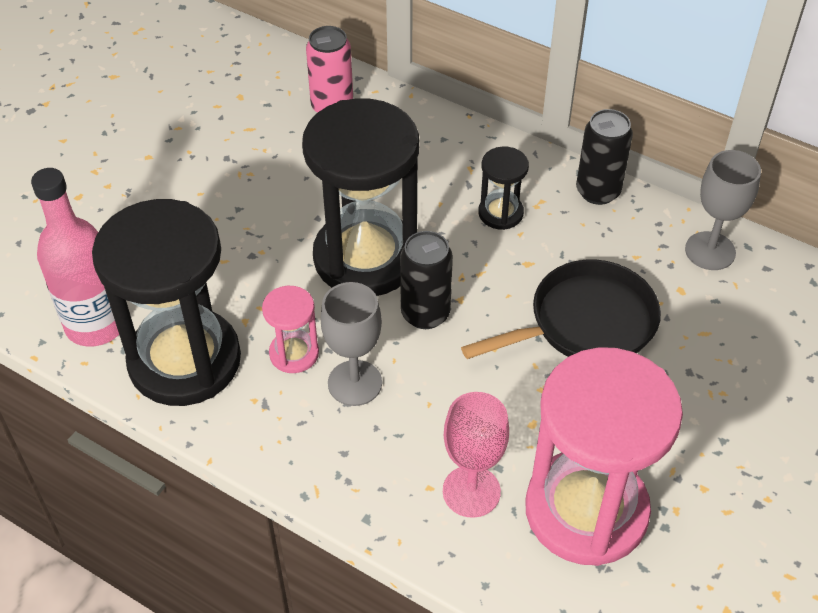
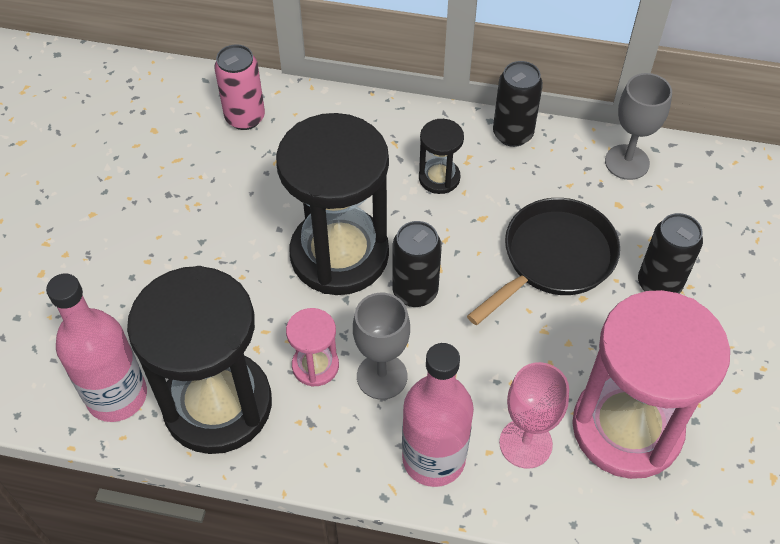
camera: 20 degrees left, 5 degrees up
none -> pink bottle [402,343,474,487]
none -> black can [638,213,703,294]

